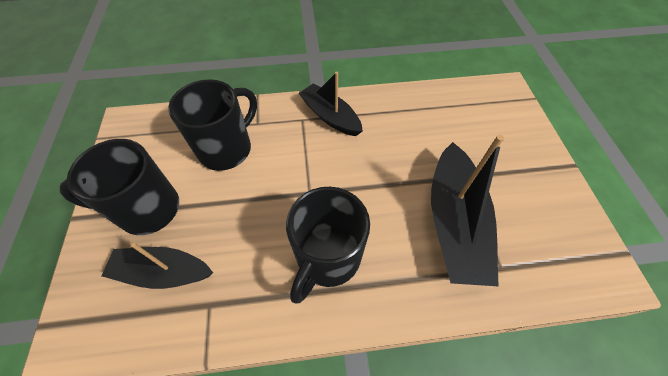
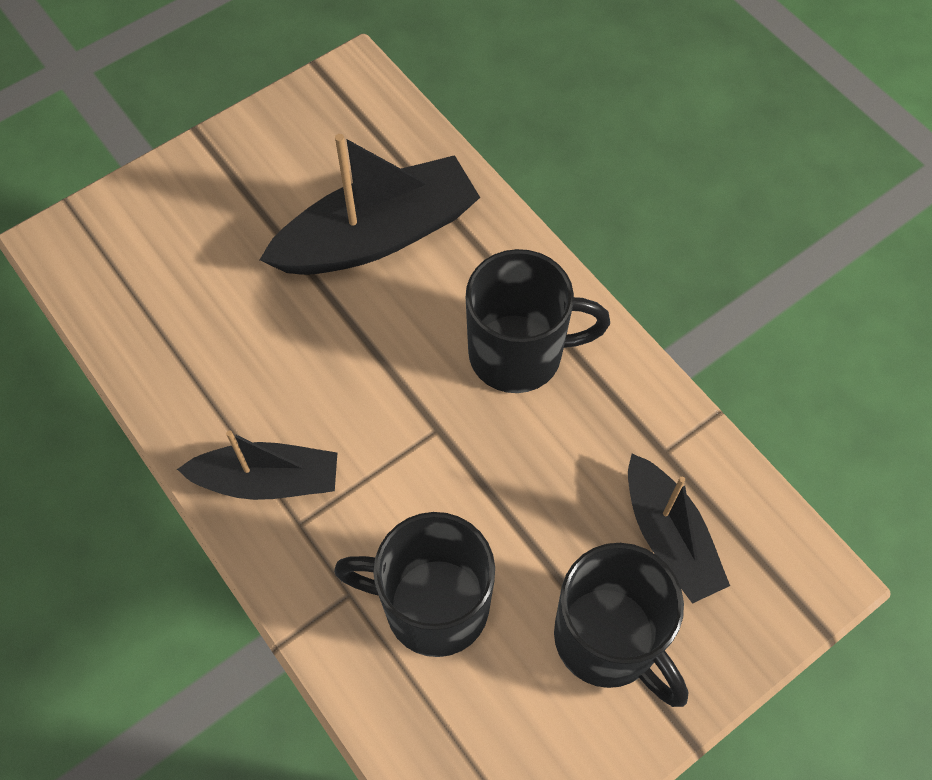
camera: 120 degrees left, 5 degrees up
black boat [298,72,363,136] -> black boat turned 105 degrees counterclockwise [177,430,337,500]

